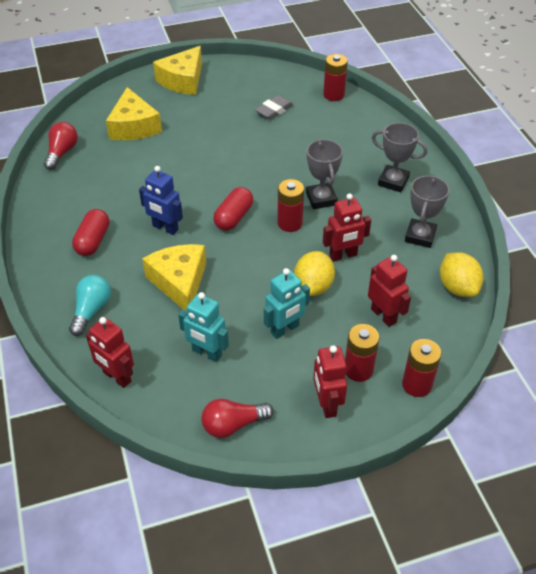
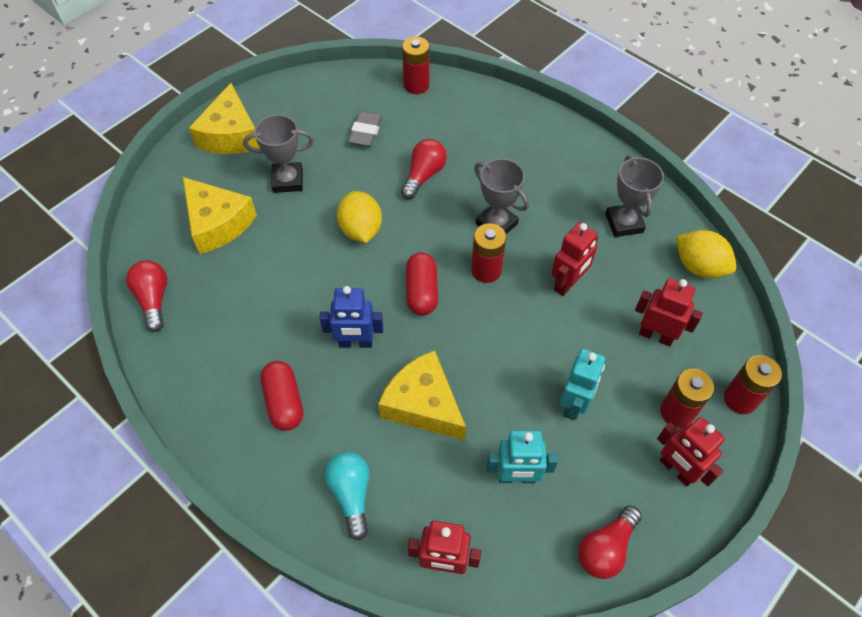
camera: 30 degrees left, 10 degrees up
yellow lemon [294,251,335,296] -> yellow lemon moved to [337,191,382,243]
grey trophy [372,123,427,192] -> grey trophy moved to [243,115,314,193]
none -> red light bulb [401,139,447,199]

